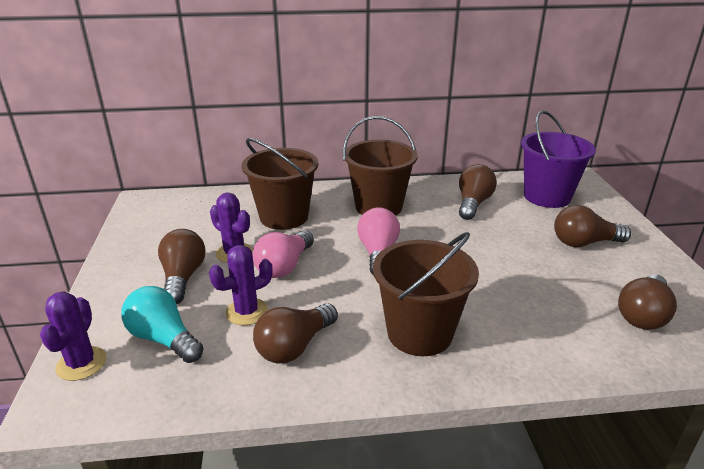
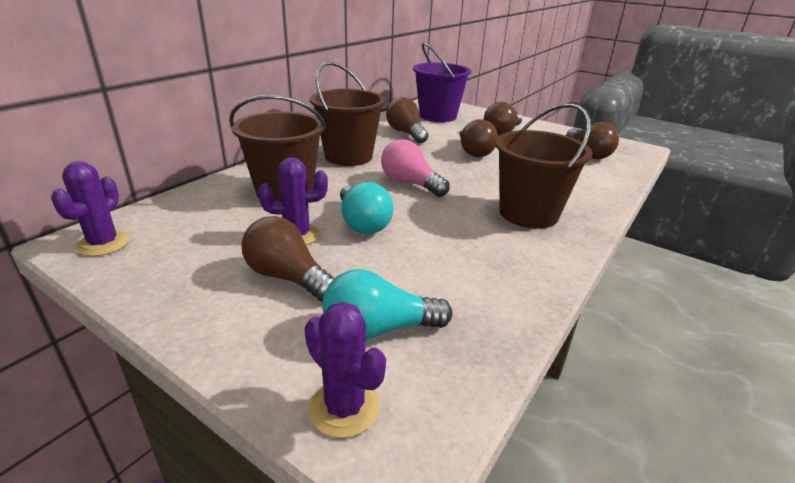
camera: 50 degrees left, 0 degrees up
purple cactus [209,245,273,325] -> purple cactus moved to [51,161,130,256]
pink light bulb [253,231,314,278] -> turquoise light bulb [340,182,393,234]
brown light bulb [253,303,338,364] -> brown light bulb moved to [459,119,498,157]

